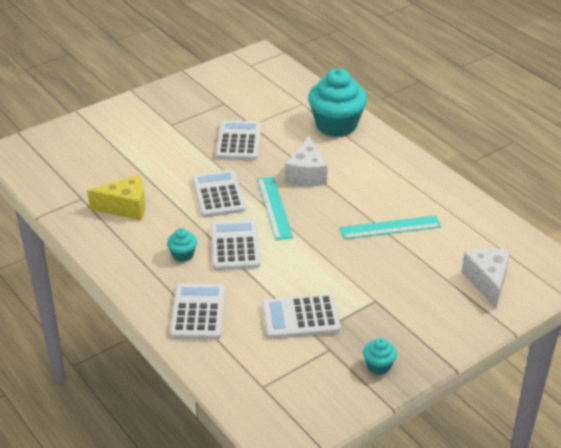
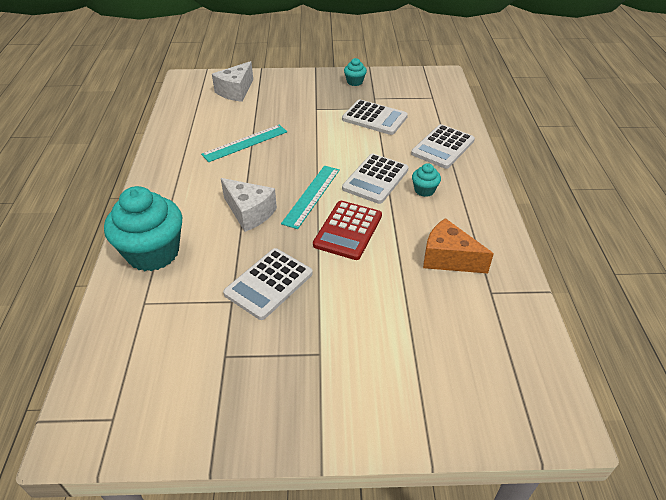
camera: 145 degrees left, 5 degrees up
yellow cheese [87,174,145,220] -> orange cheese [423,218,494,273]
white calculator [192,170,246,217] -> red calculator [313,201,382,260]
white cheese [285,136,328,186] -> white cheese turned 90 degrees clockwise [221,178,277,232]
turquoise ruler [340,215,441,239] -> turquoise ruler turned 60 degrees counterclockwise [201,125,287,162]

